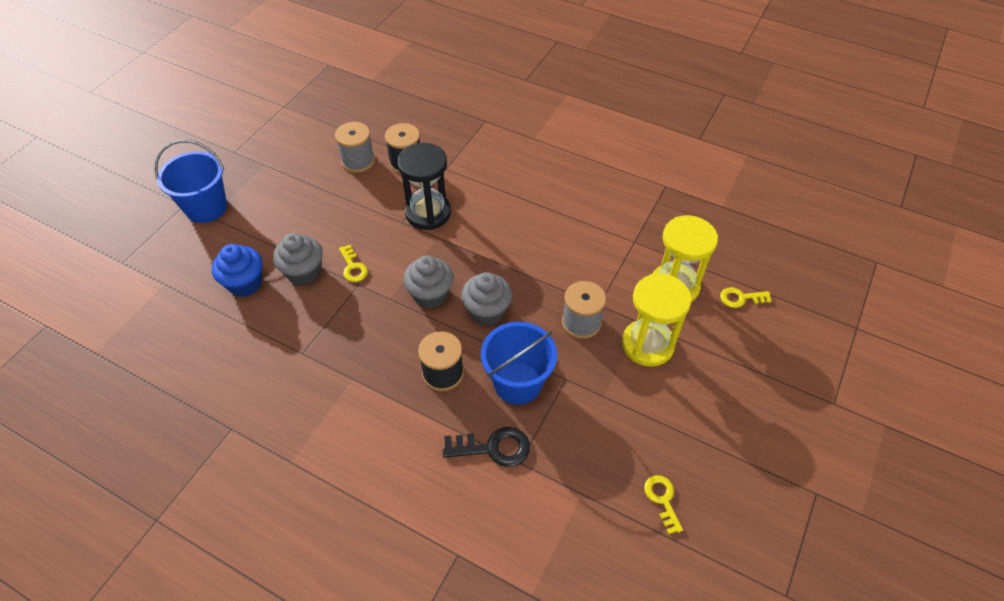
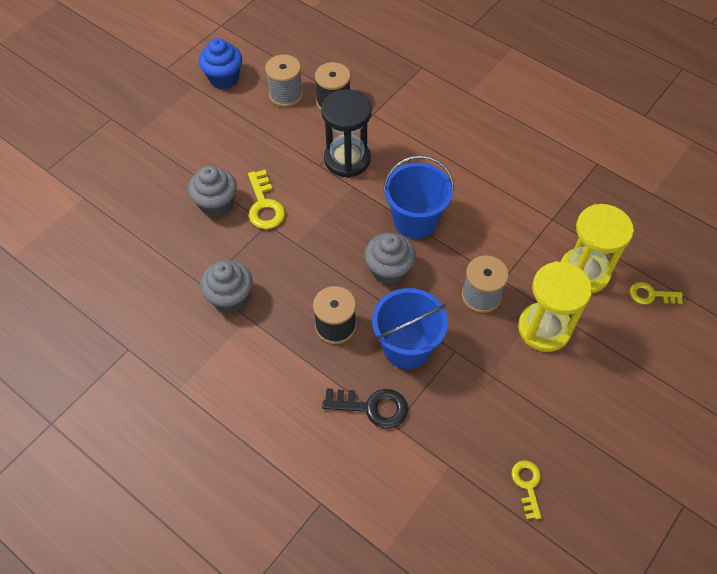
camera: 10 degrees right, 5 degrees up
blue bucket [155,140,227,223] -> blue bucket moved to [383,155,454,239]
blue cupcake [212,244,262,297] -> blue cupcake moved to [199,38,242,89]
yellow key [339,245,368,282] -> yellow key [248,170,285,229], size x1.51
grey cupcake [403,256,453,309] -> grey cupcake moved to [200,260,252,313]

